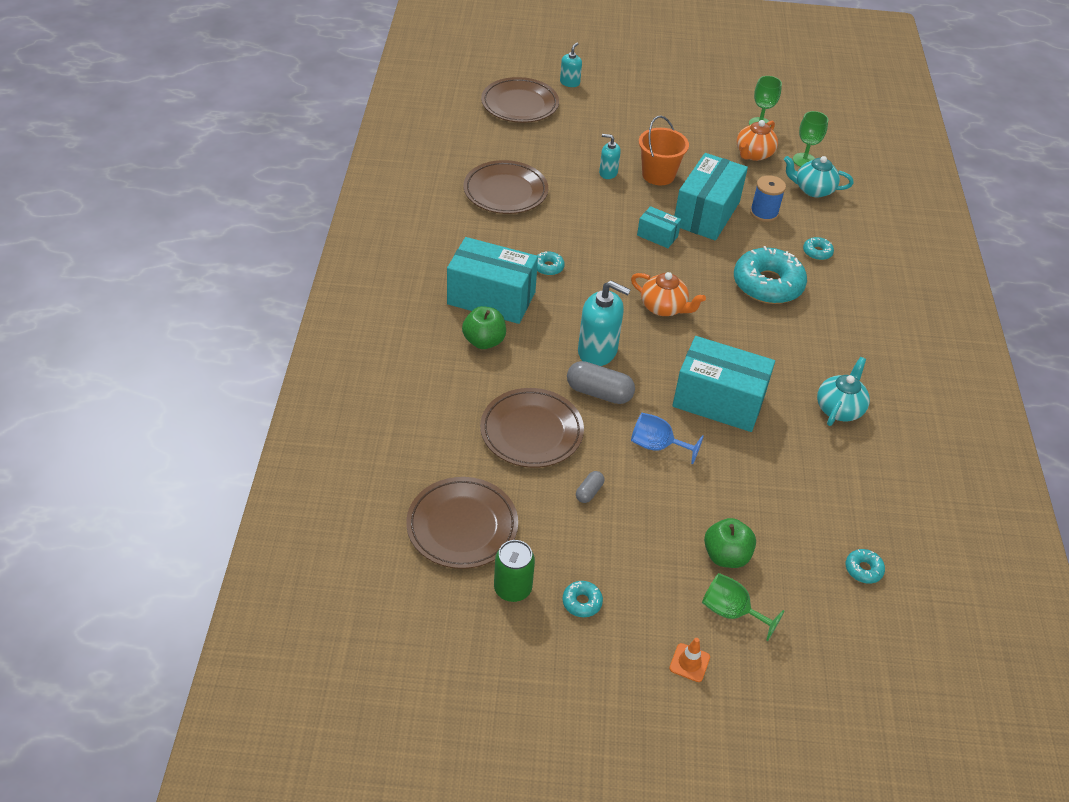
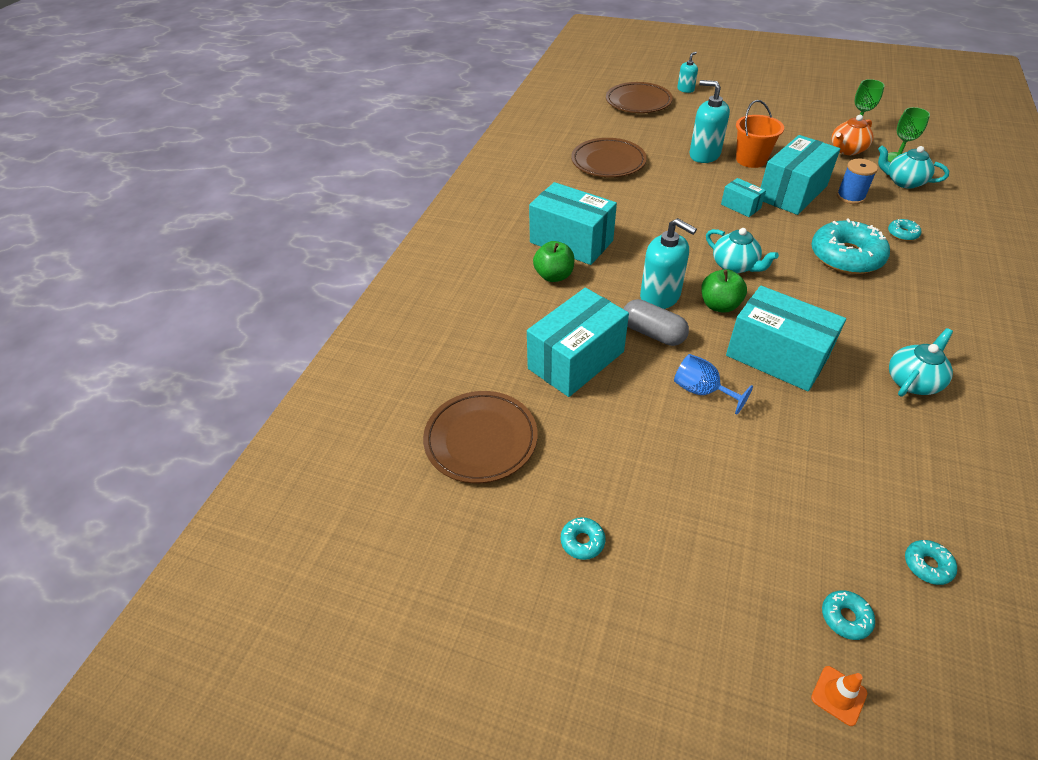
camera: 20 degrees right, 0 degrees up
brown plate [480,388,584,468] -> turquoise box [527,288,629,397]
green can [494,540,535,602] -> none
turquoise donut [537,251,565,276] -> turquoise donut moved to [822,590,875,640]
grey capsule [576,471,604,503] -> none
turquoise soap dispenser [599,134,621,179] -> turquoise soap dispenser [690,80,730,163], size x1.81
orange teapot [631,272,706,316] -> turquoise teapot [706,228,779,273]
orange traffic cone [669,638,710,682] -> orange traffic cone moved to [811,666,867,726]
green goblet [702,573,784,641] -> none
green apple [704,518,756,568] -> green apple moved to [701,269,747,313]

